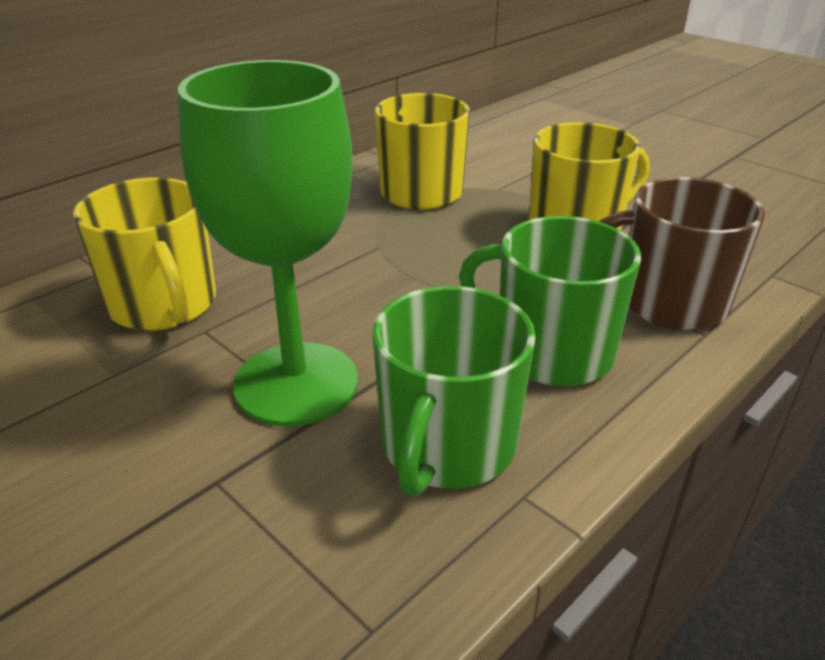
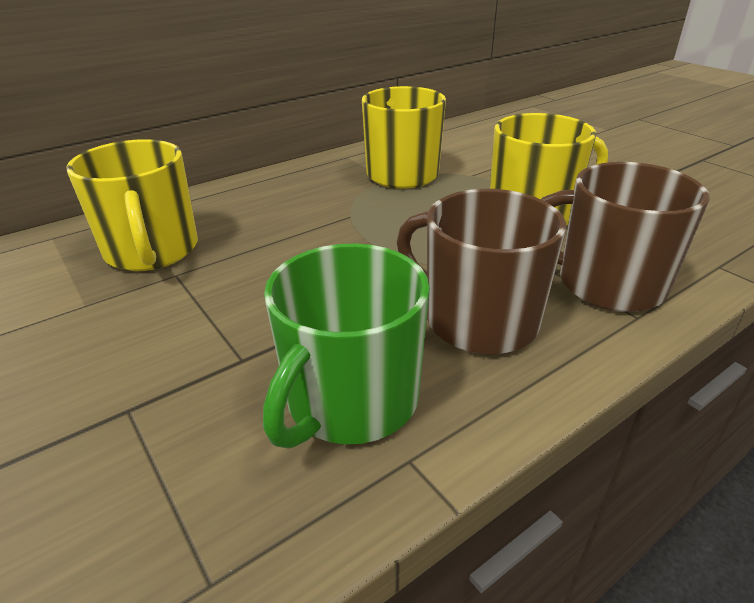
camera: 10 degrees right, 0 degrees up
green goblet [178,60,358,426] -> none
green mug [459,216,642,386] -> brown mug [397,189,566,355]

